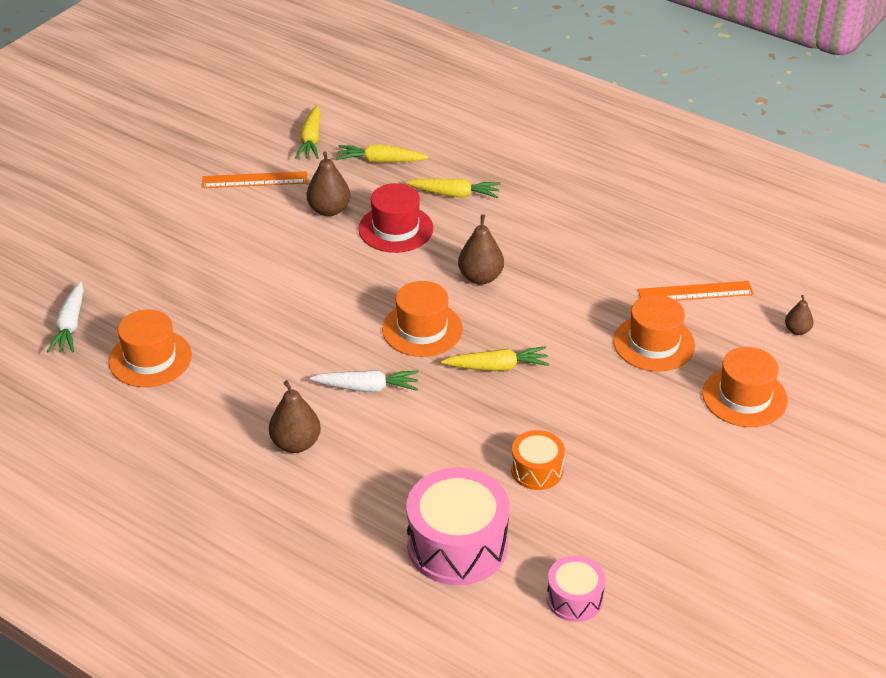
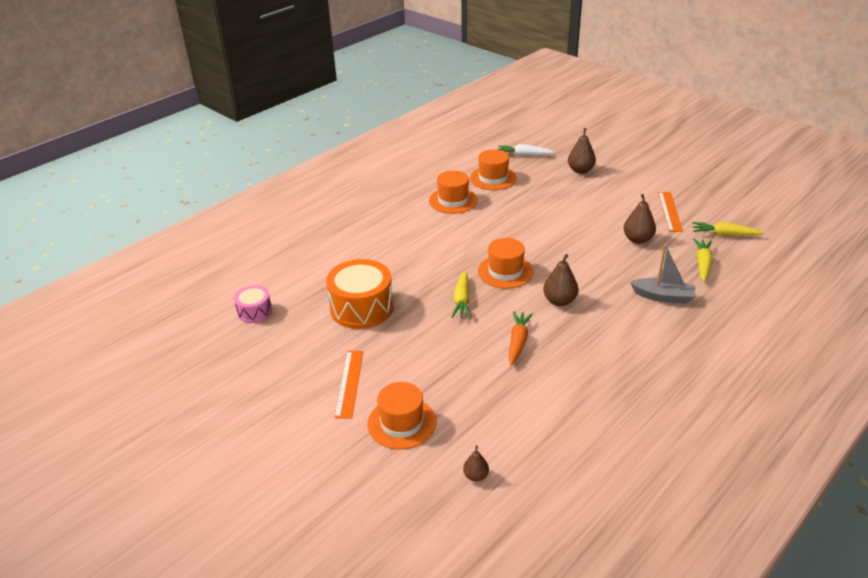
camera: 100 degrees right, 5 degrees down
brown pear [269,380,321,453] -> brown pear moved to [568,128,596,174]
white carrot [310,370,419,392] -> none
red hat [358,183,434,253] -> none
yellow carrot [406,179,500,198] -> grey boat [630,244,695,304]
pink drum [406,467,510,585] -> none
orange drum [511,430,565,490] -> orange drum [326,259,393,329], size x1.84
orange hat [613,295,695,371] -> orange hat moved to [429,171,478,214]
orange ruler [638,281,754,301] -> orange ruler moved to [334,351,363,419]
none -> orange carrot [508,311,533,366]

